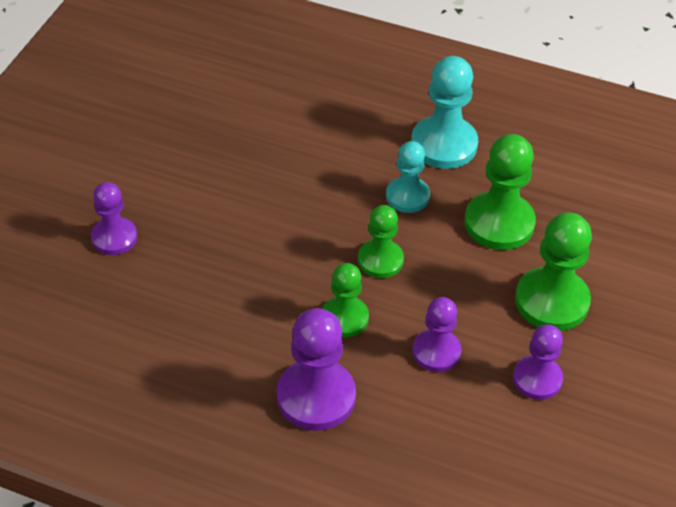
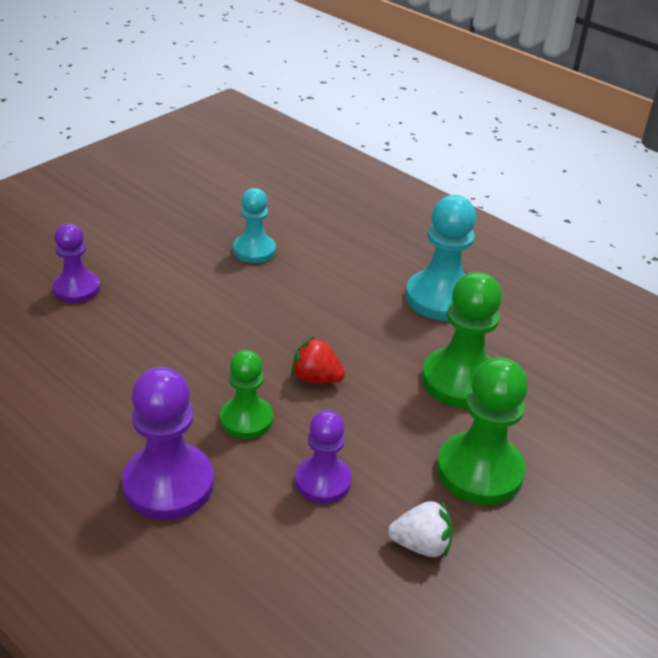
camera: 20 degrees right, 10 degrees down
green pawn [358,205,404,278] -> red strawberry [291,336,345,383]
turquoise pawn [386,141,430,213] -> turquoise pawn moved to [233,188,276,263]
purple pawn [513,324,563,400] -> white strawberry [388,501,453,557]

